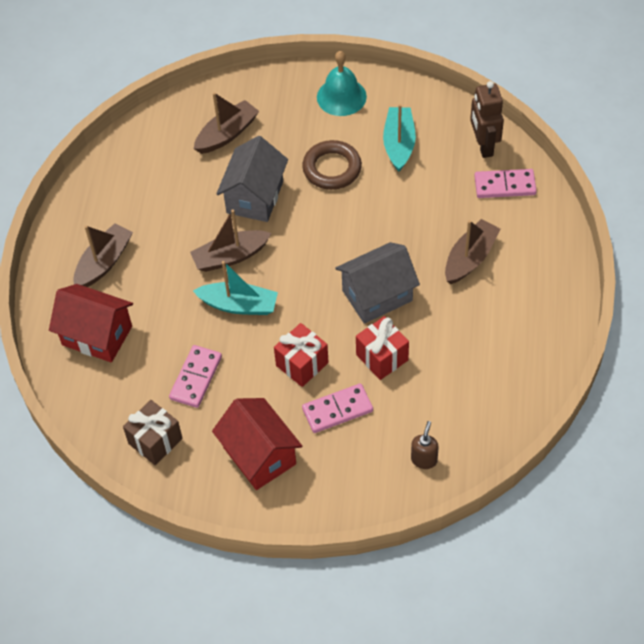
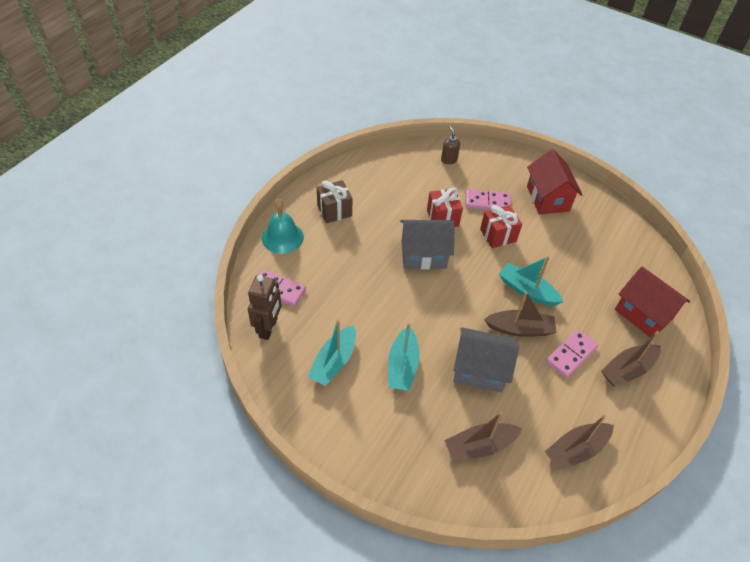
camera: 160 degrees left, 5 degrees down
brown gift [123,400,183,465] -> brown gift moved to [317,180,353,223]
pink domino [169,345,222,408] -> pink domino moved to [546,329,598,378]
grey house [216,136,288,222] -> grey house turned 60 degrees clockwise [453,327,519,393]
brown ring [302,140,362,190] -> turquoise boat [388,323,419,391]
turquoise bell [317,51,367,116] -> turquoise bell moved to [262,198,304,254]
brown soap dispenser [411,421,439,469] -> brown soap dispenser turned 120 degrees clockwise [441,126,460,164]
brown boat [445,219,500,284] -> brown boat moved to [545,414,614,470]

